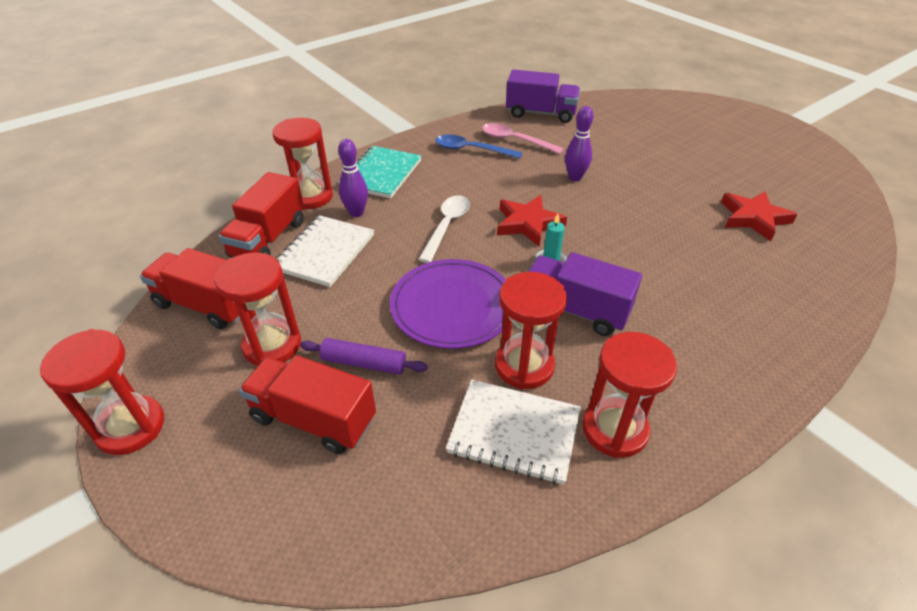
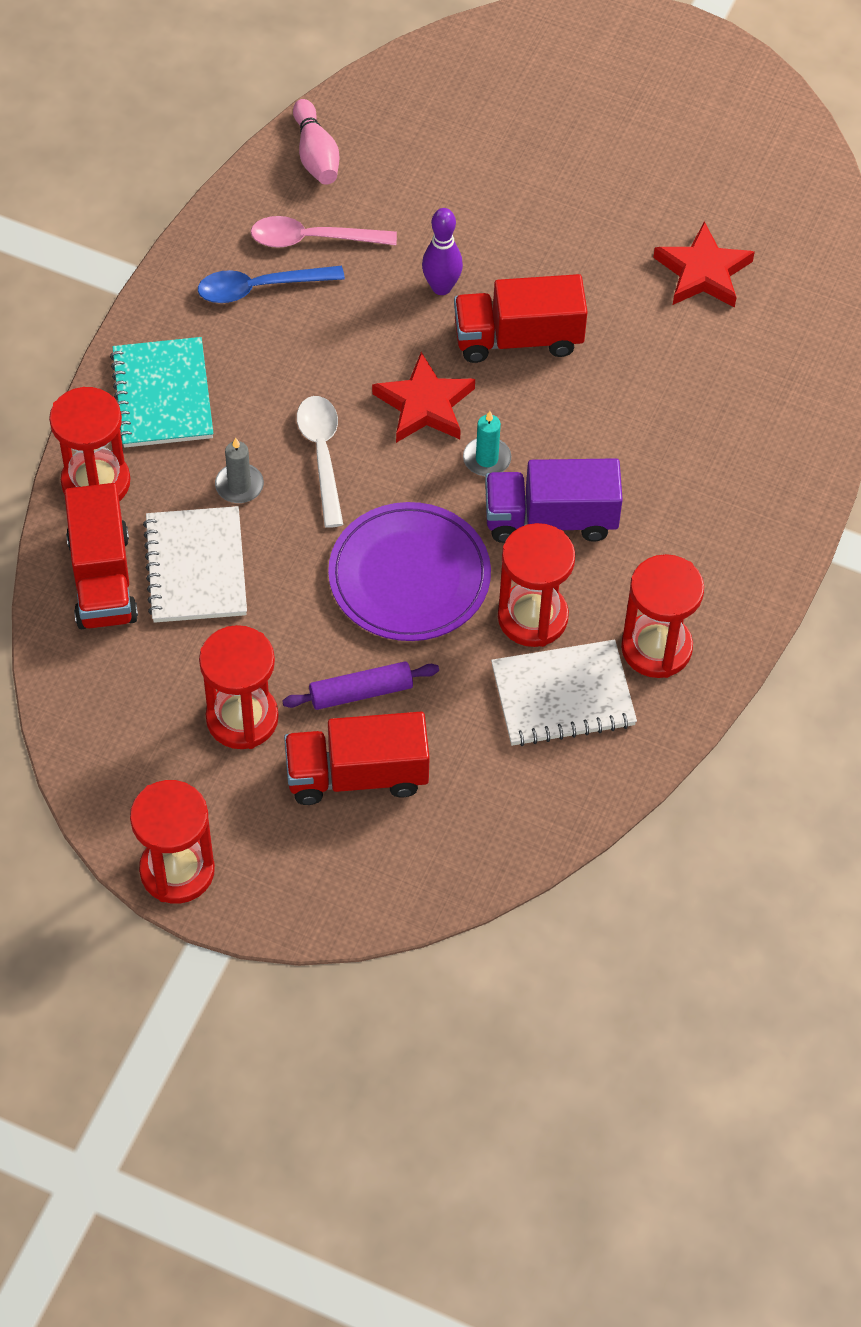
camera: 30 degrees left, 15 degrees up
red truck [140,248,240,329] -> red truck moved to [454,274,587,363]
purple bowling pin [338,139,368,217] -> none
purple truck [506,69,580,123] -> pink bowling pin [293,99,340,185]
none -> grey candle [215,438,264,503]

